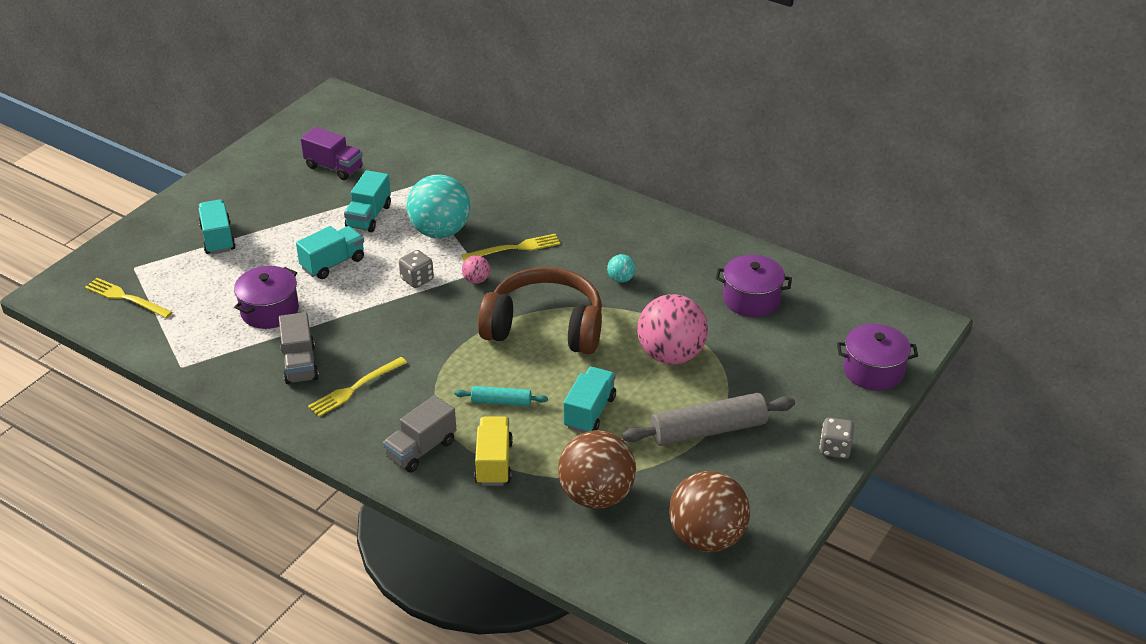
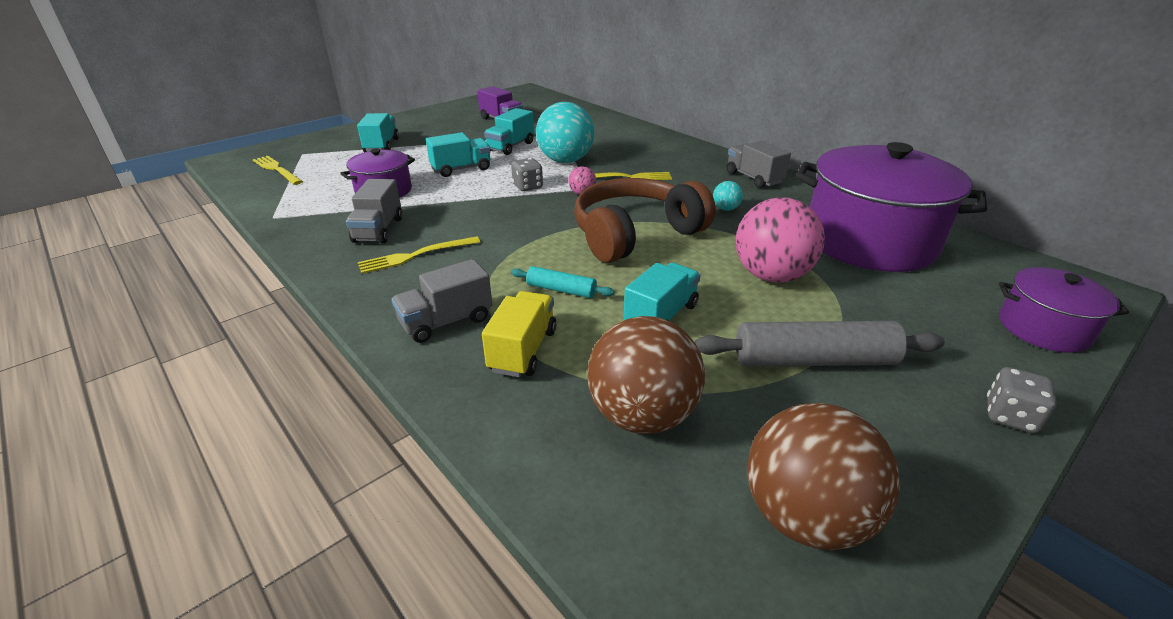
camera: 15 degrees right, 5 degrees down
brown headphones [478,267,602,354] -> brown headphones turned 60 degrees counterclockwise [574,178,716,263]
purple pot [716,255,792,317] -> purple pot [796,142,987,272], size x1.98
none -> grey truck [727,141,791,188]

